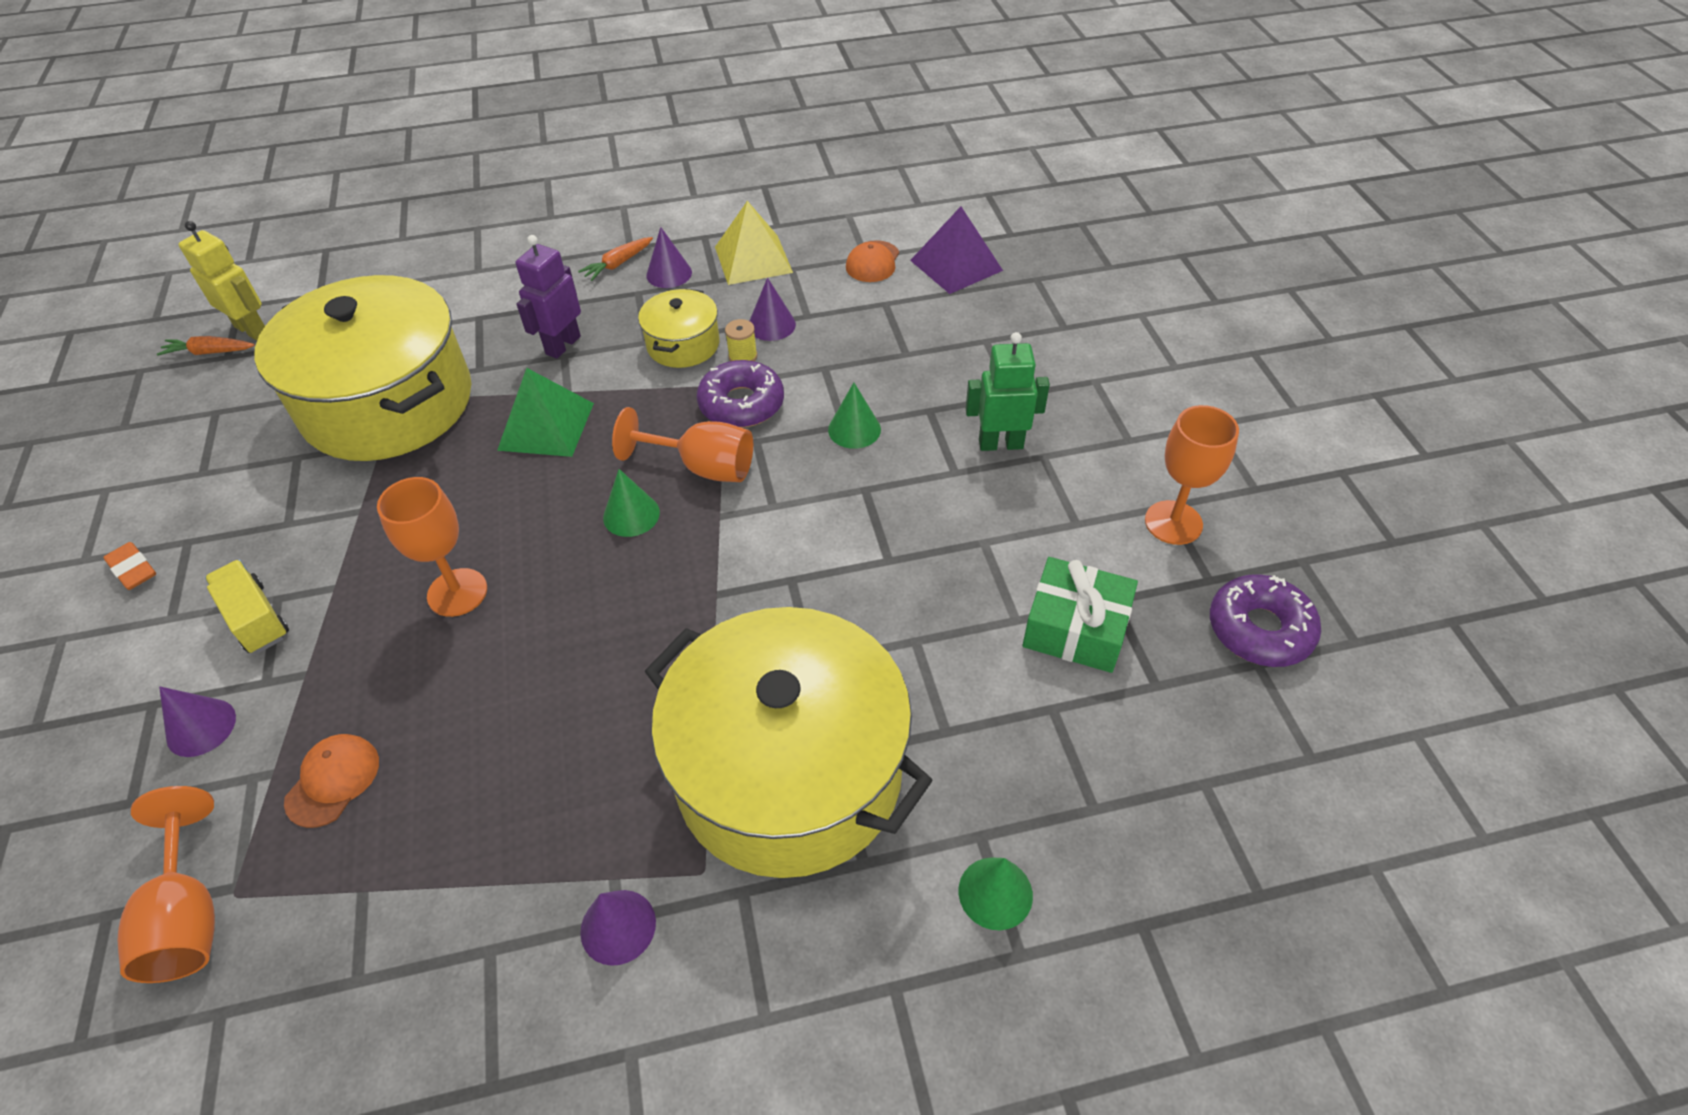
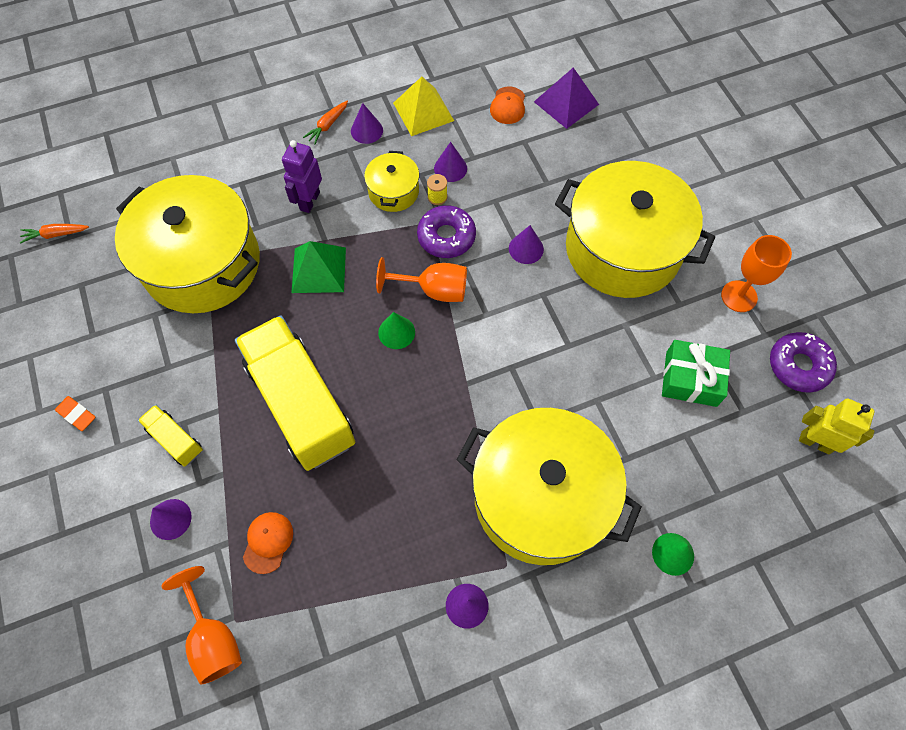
camera: 10 degrees left, 15 degrees up
yellow robot [178,221,265,340] -> yellow robot moved to [799,398,874,454]
orange goblet [377,477,487,617] -> yellow truck [235,315,355,471]
green cone [828,383,881,449] -> purple cone [509,225,544,264]
green robot [965,332,1050,451] -> yellow pot [555,161,715,298]

